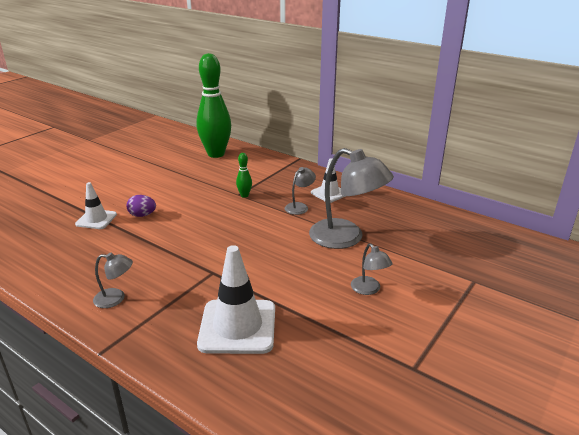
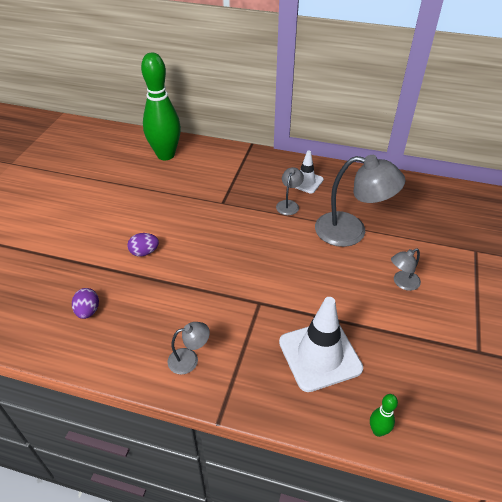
camera: 20 degrees left, 15 degrees up
white traffic cone [75,182,117,229] -> none
green bowling pin [236,153,252,198] -> green bowling pin moved to [370,394,398,437]
grey lamp [351,244,393,295] -> grey lamp turned 105 degrees clockwise [391,248,421,291]
none -> purple egg [72,288,99,319]

